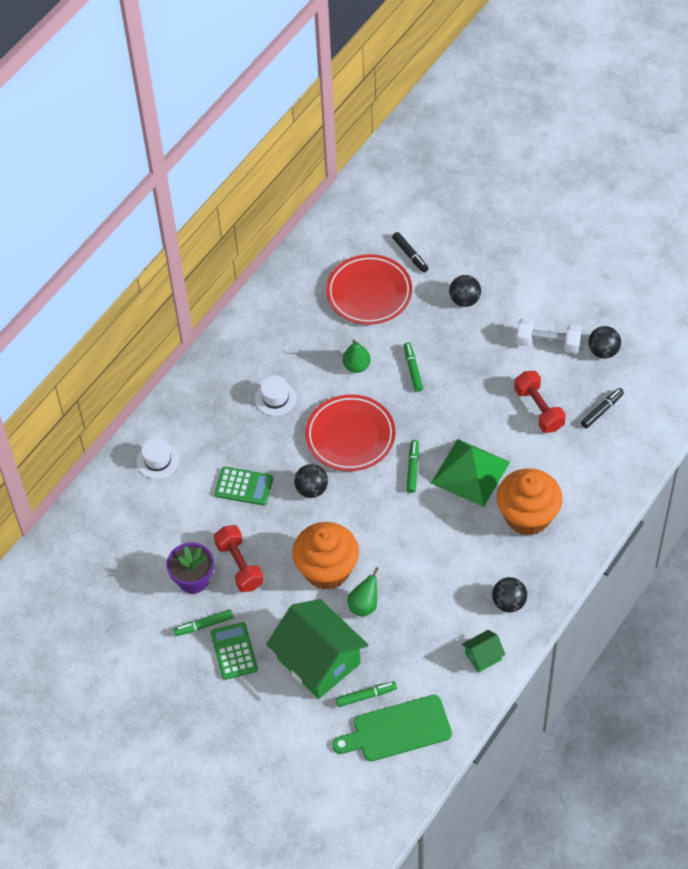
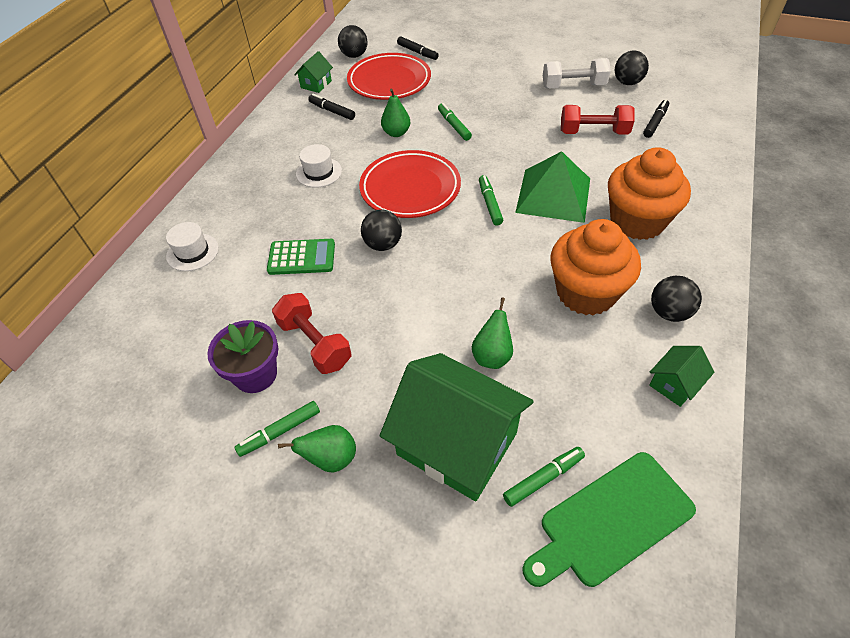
camera: 15 degrees left, 5 degrees down
green calculator [211,622,258,680] -> green pear [278,425,356,473]
orange cupcake [292,522,359,590] -> orange cupcake moved to [551,219,641,316]
black ball [449,275,481,307] -> black ball moved to [338,25,367,58]
red dumbbell [514,371,566,433] -> red dumbbell turned 45 degrees counterclockwise [561,105,635,134]
none -> green house [294,51,333,93]
none -> black marker [308,94,355,120]

